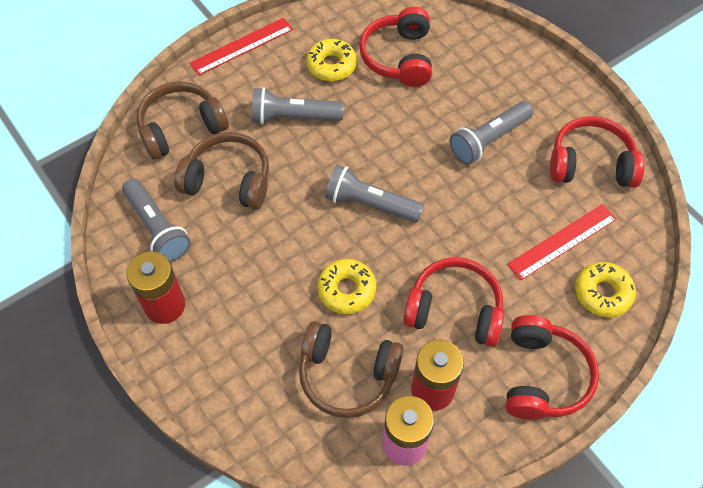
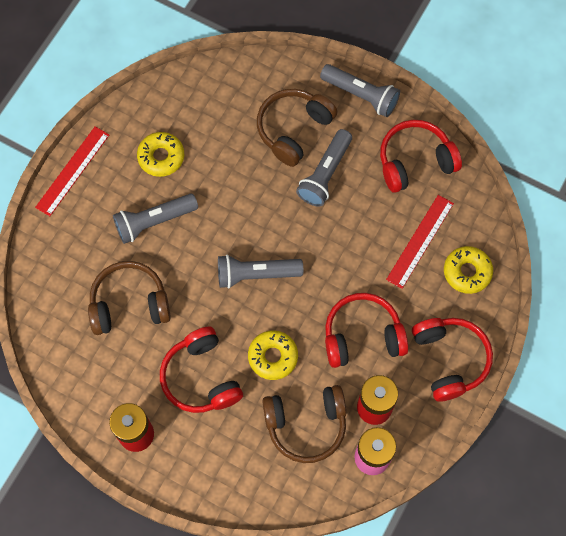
camera: 25 degrees left, 10 degrees up
grey flashlight [122,178,191,262] -> grey flashlight moved to [320,64,400,117]
brown headphones [137,82,229,160] -> brown headphones moved to [257,89,337,167]
red headphones [359,7,432,87] -> red headphones moved to [160,327,243,413]

